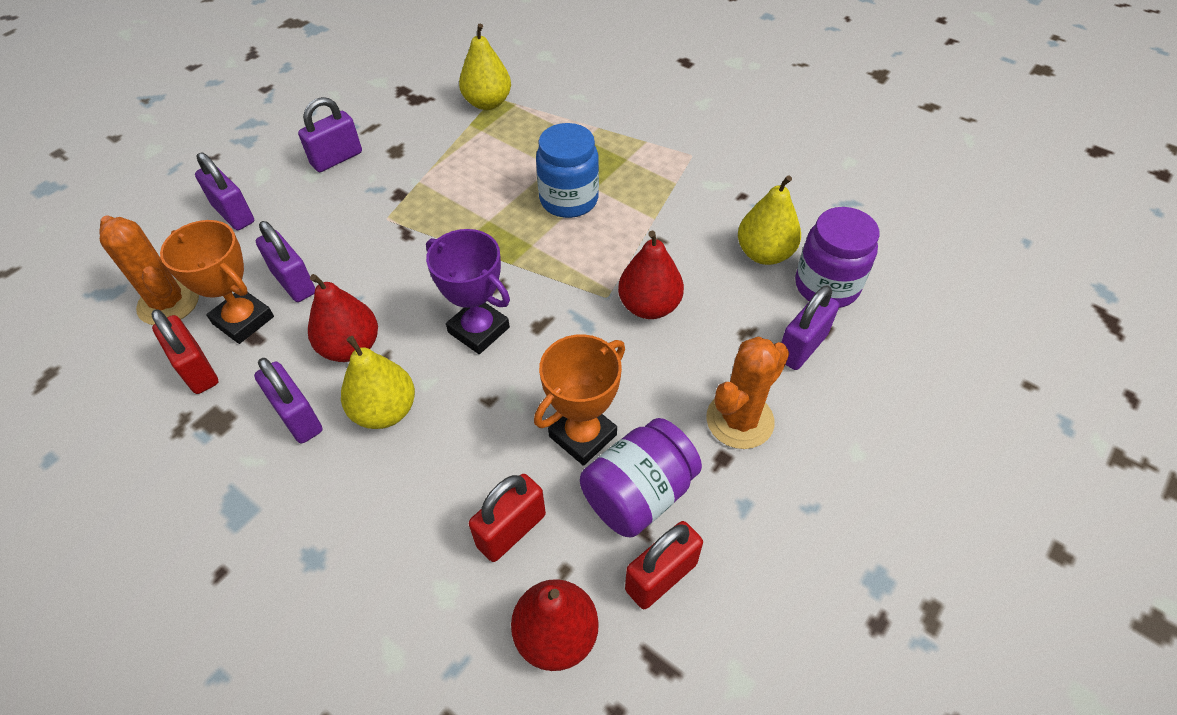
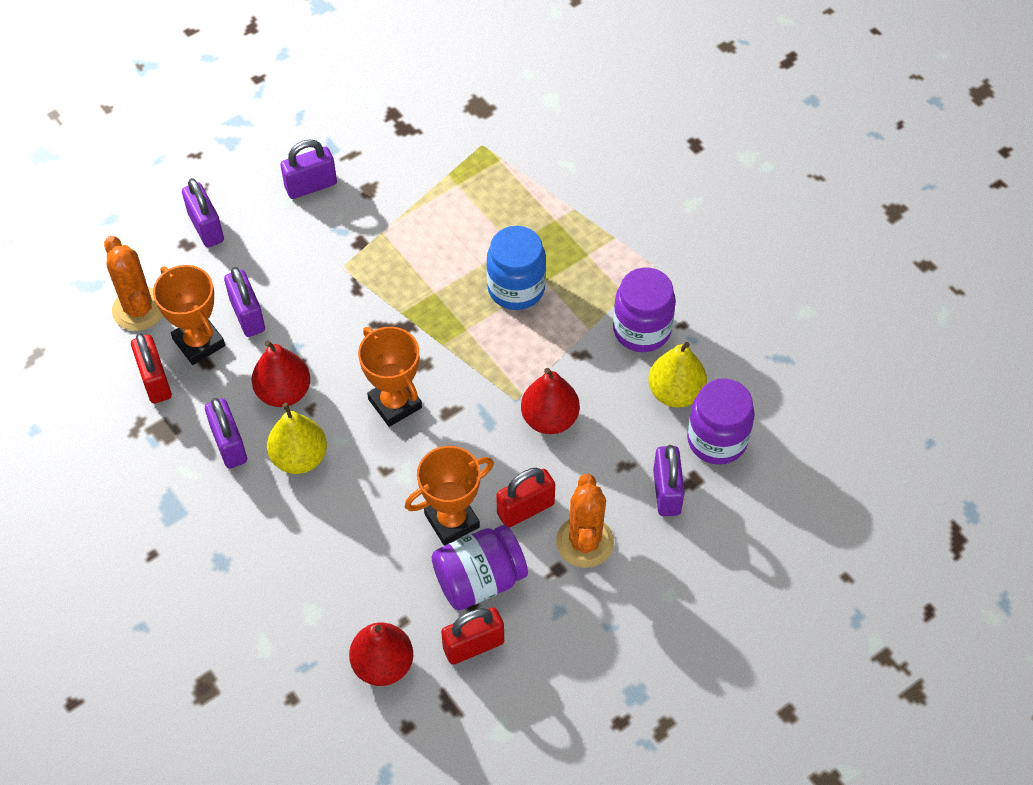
camera: 15 degrees right, 5 degrees up
purple trophy [426,229,510,354] -> orange trophy [358,327,422,427]
yellow pear [459,24,511,110] -> none
red padlock [469,474,546,562] -> red padlock moved to [496,468,555,528]
orange cactus [706,337,789,449] -> orange cactus turned 60 degrees counterclockwise [556,474,614,568]
purple padlock [781,285,839,370] -> purple padlock turned 60 degrees counterclockwise [653,445,685,516]
none -> purple jar [613,267,676,352]

